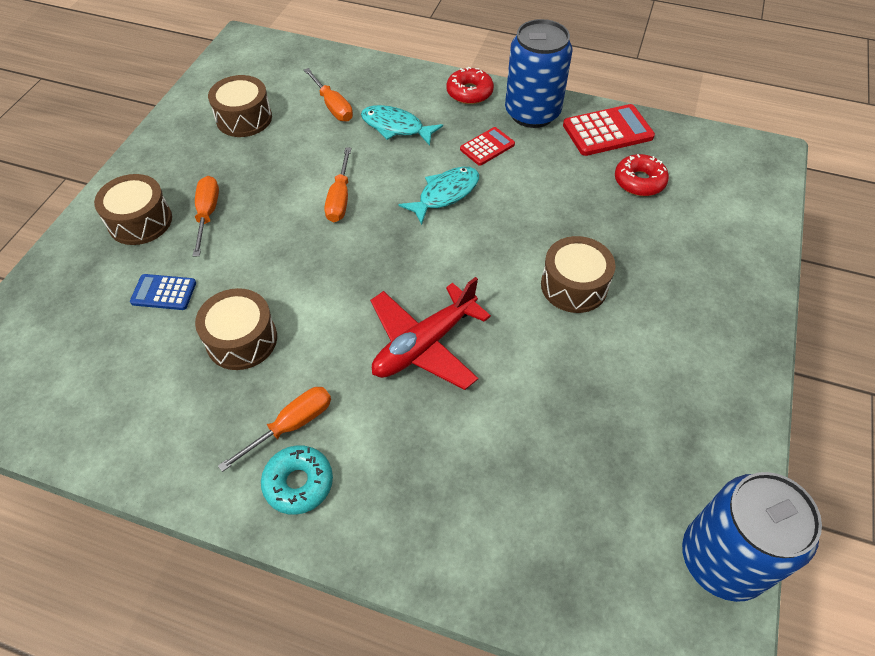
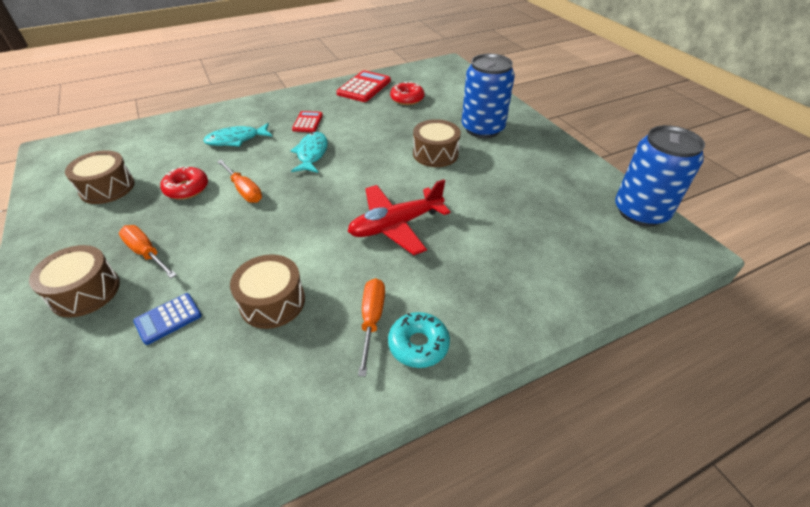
camera: 45 degrees left, 10 degrees down
orange screwdriver [304,68,353,122] -> none
red plane [370,277,491,390] -> red plane turned 60 degrees clockwise [348,179,451,255]
red donut [446,67,494,104] -> red donut moved to [160,166,208,200]
blue can [505,19,572,128] -> blue can moved to [462,54,515,138]

